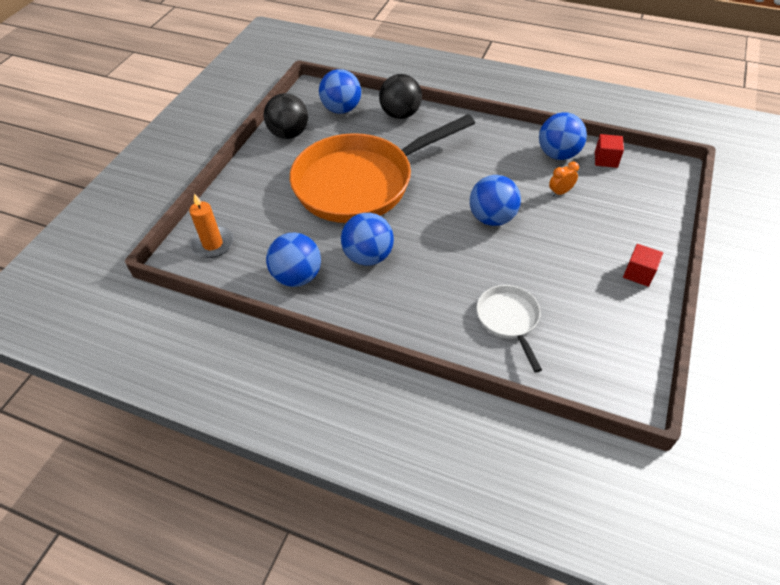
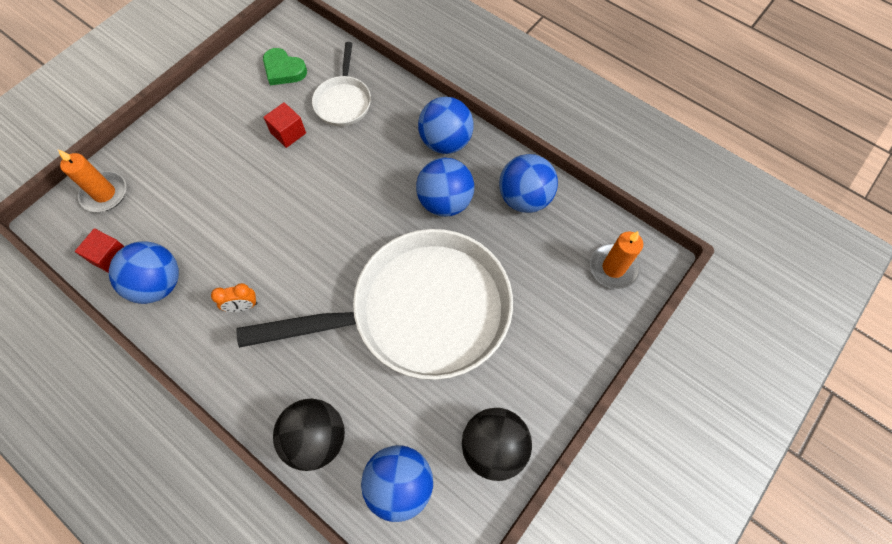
camera: 165 degrees left, 15 degrees up
orange pan [290,114,475,223] -> white pan [236,229,513,380]
blue ball [470,175,521,226] -> blue ball moved to [418,97,474,154]
orange clock [549,162,579,197] -> orange clock moved to [211,283,257,312]
red cube [623,244,663,287] -> red cube moved to [263,102,306,148]
none -> orange candle [58,149,126,212]
none -> green heart [263,48,307,85]

